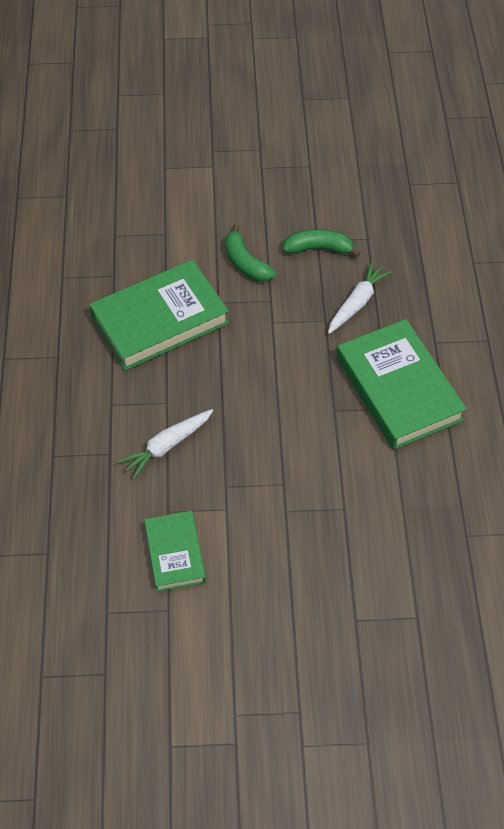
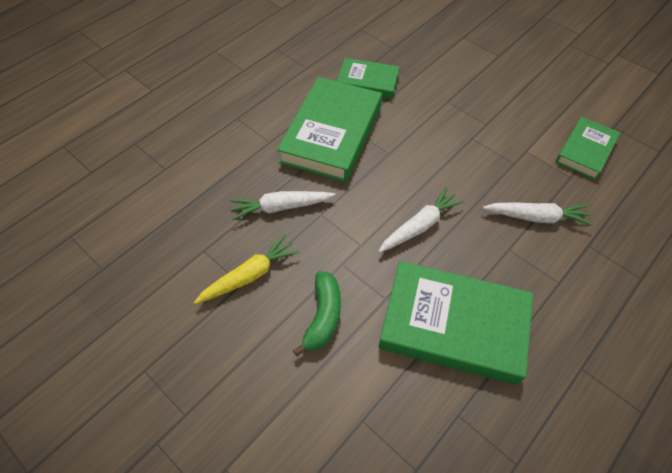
camera: 135 degrees left, 0 degrees up
green banana [283,229,361,257] -> yellow carrot [194,235,300,304]
none -> green book [337,58,399,99]
none -> white carrot [378,187,464,253]

